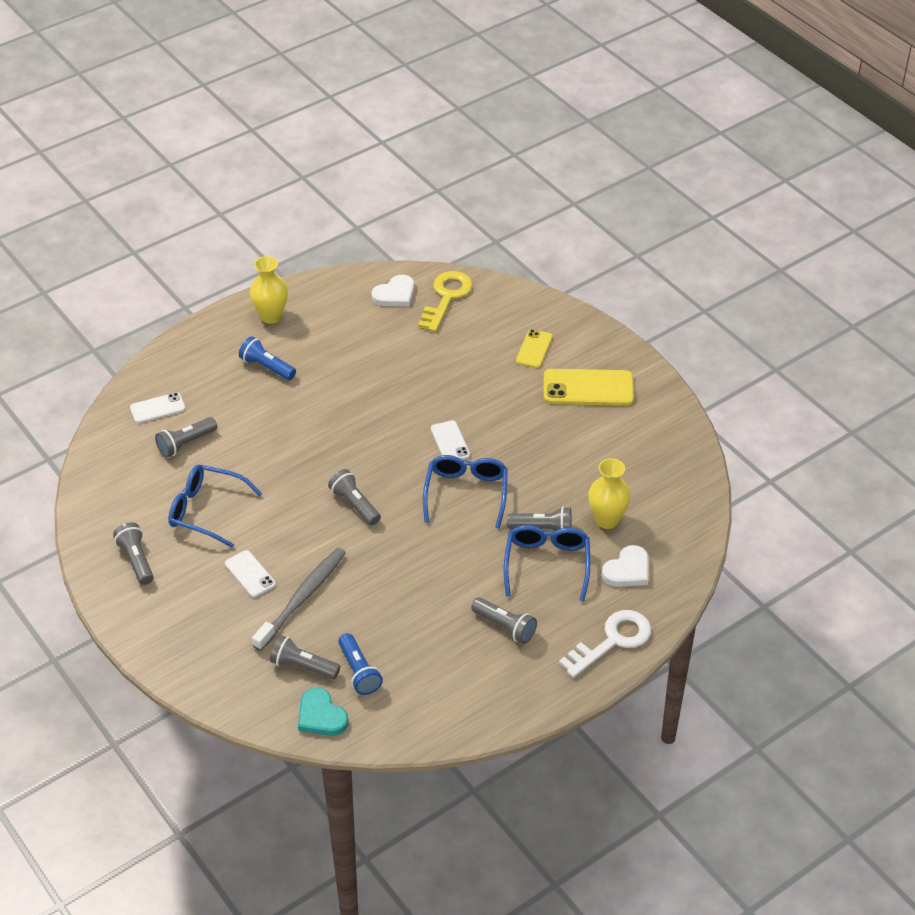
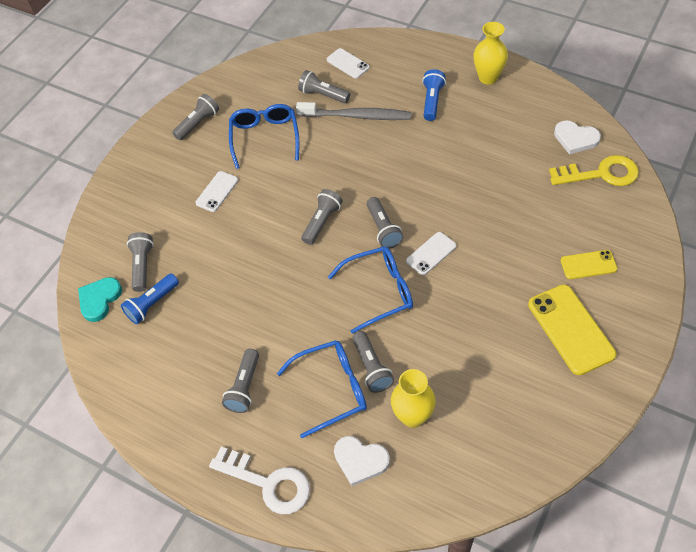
camera: 70 degrees right, 10 degrees up
grey toothbrush [252,547,346,651] -> grey toothbrush moved to [296,102,411,120]
none -> grey flashlight [366,197,403,249]

